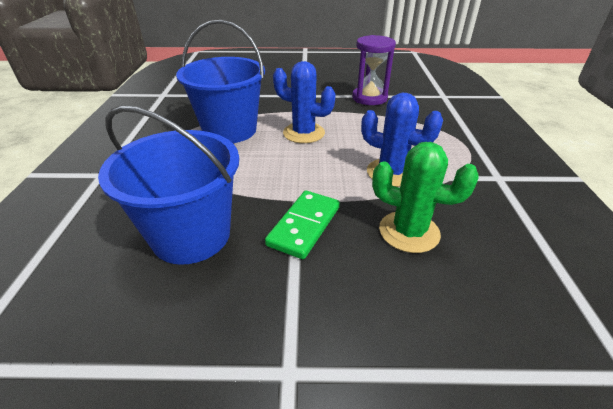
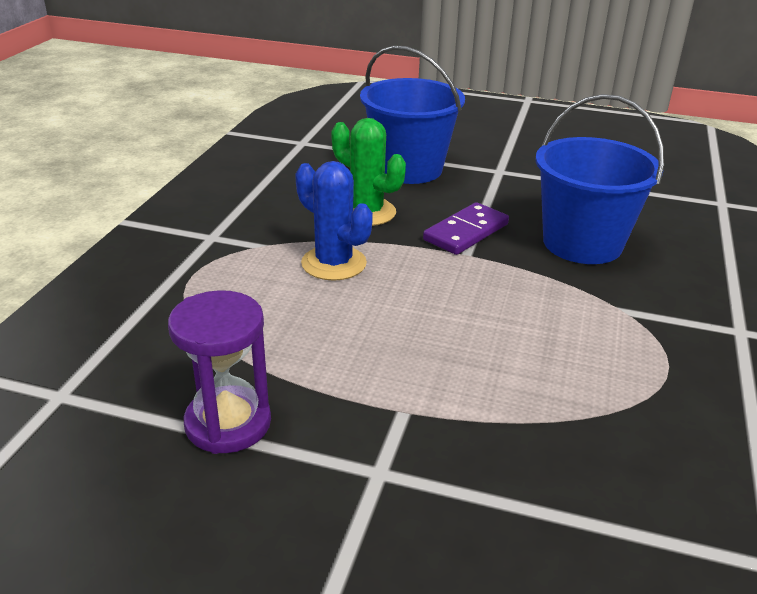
camera: 165 degrees left, 5 degrees down
blue bucket [176,20,265,143] -> blue bucket moved to [360,45,465,184]
green domino [265,191,340,259] -> purple domino [423,202,509,255]
blue cactus [273,61,336,143] -> none

